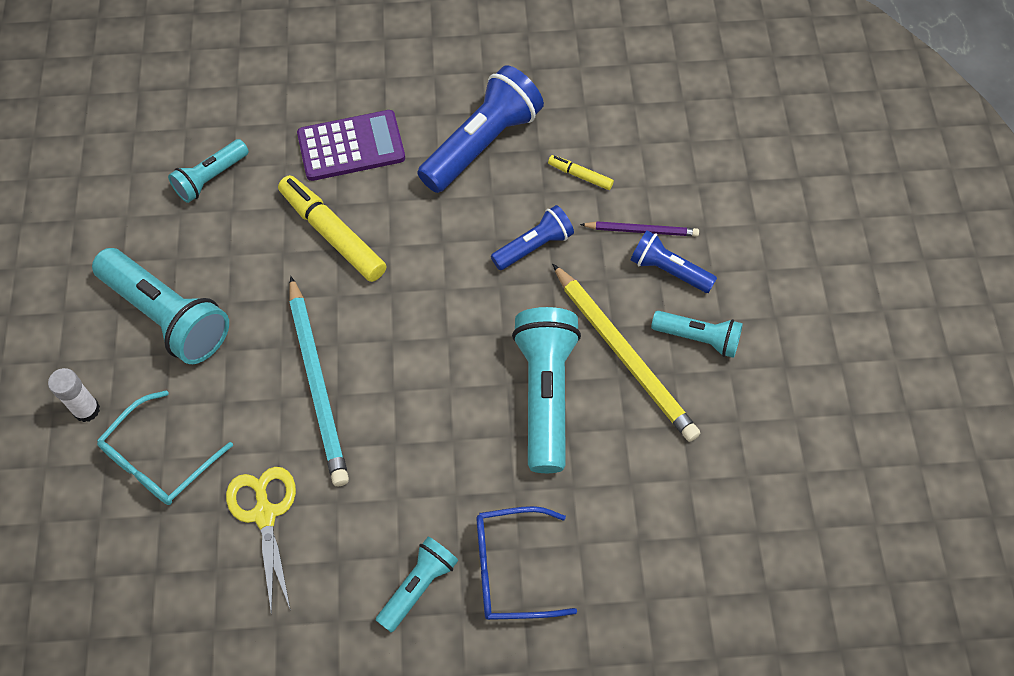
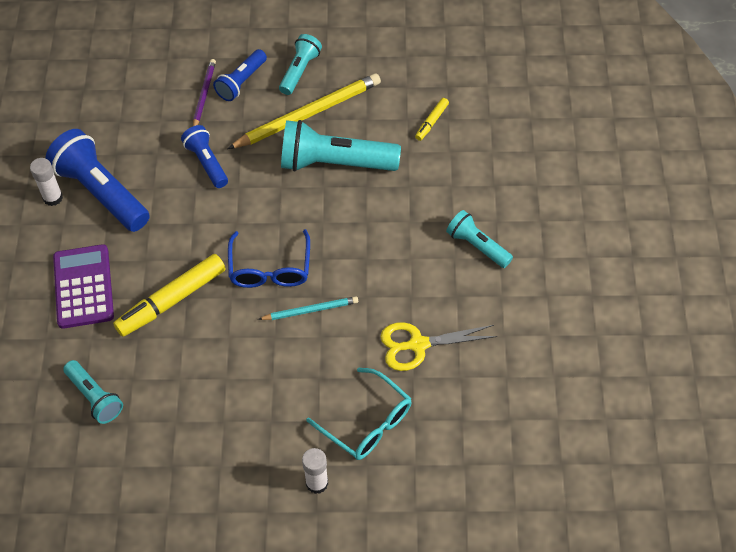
camera: 85 degrees left, 5 degrees down
turquoise flashlight [92,248,229,364] -> none
turquoise pencil [289,276,349,486] -> turquoise pencil [258,296,358,320], size x0.53
blue glasses [476,506,577,620] -> blue glasses moved to [228,229,310,288]
yellow marker [548,155,614,190] -> yellow marker moved to [415,98,449,141]
none -> white glue stick [30,158,63,206]

